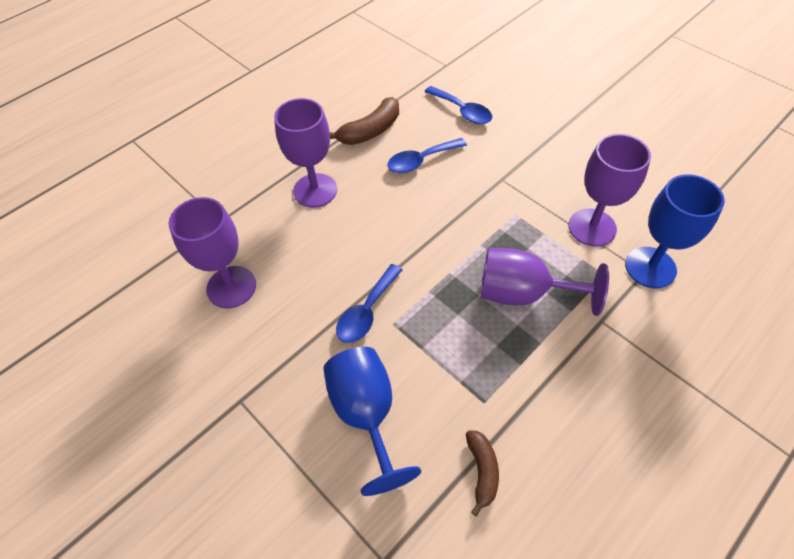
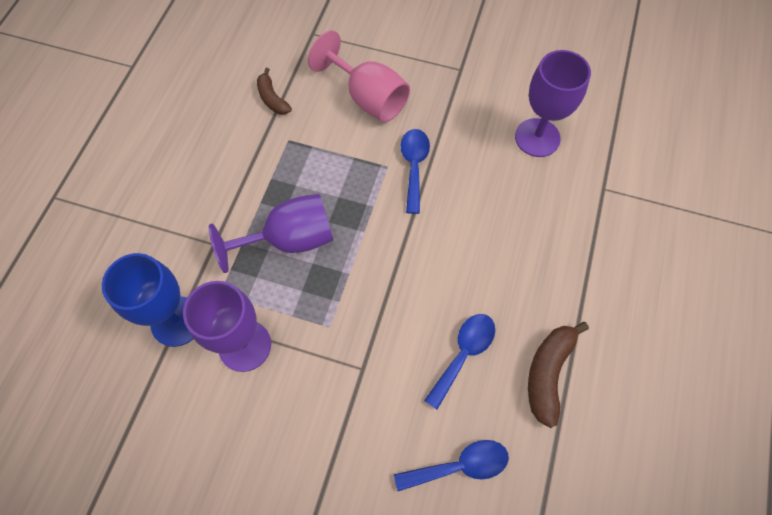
camera: 150 degrees right, 10 degrees up
purple goblet [274,98,337,208] -> none
blue goblet [323,347,421,496] -> pink goblet [308,30,410,122]
blue spoon [425,86,492,124] -> blue spoon turned 150 degrees clockwise [394,440,509,491]

